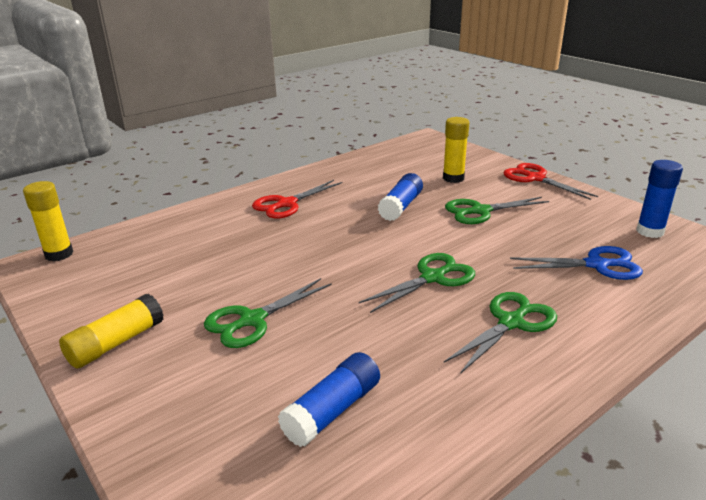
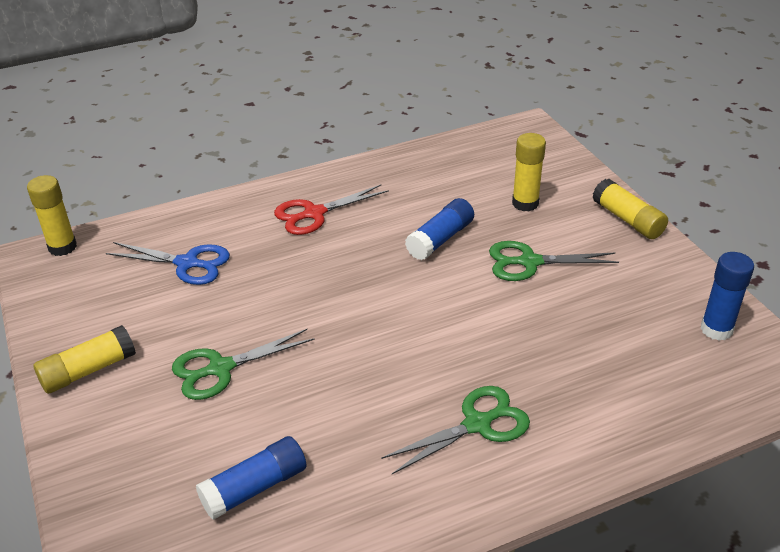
camera: 15 degrees right, 10 degrees up
green scissors [359,253,475,313] -> none
red scissors [503,163,598,200] -> yellow glue stick [592,179,668,239]
blue scissors [510,246,643,280] -> blue scissors moved to [106,242,230,285]

